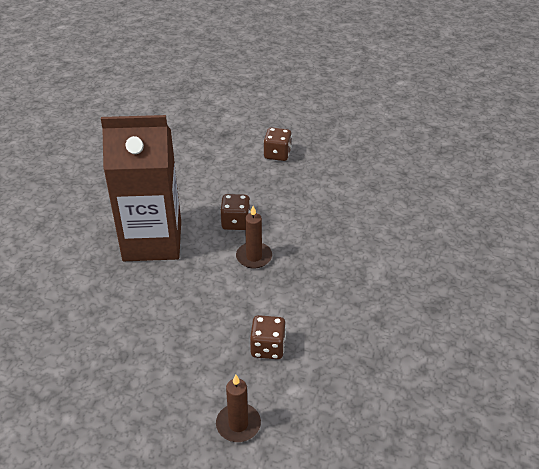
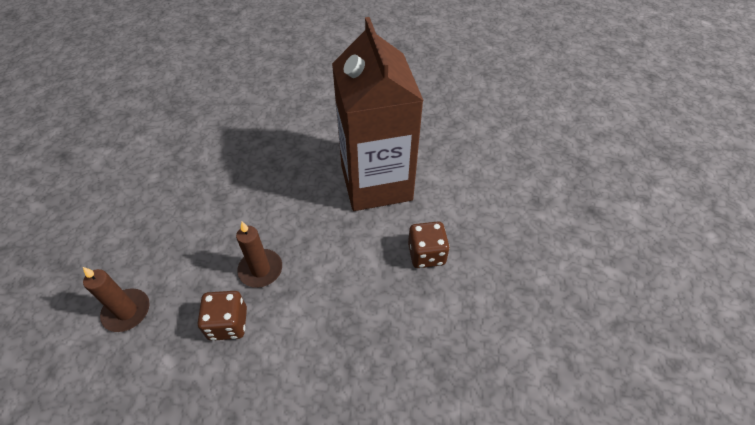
camera: 80 degrees right, 10 degrees up
brown candle [236,206,272,269] -> brown candle moved to [236,222,282,288]
brown dice [263,127,292,161] -> none

